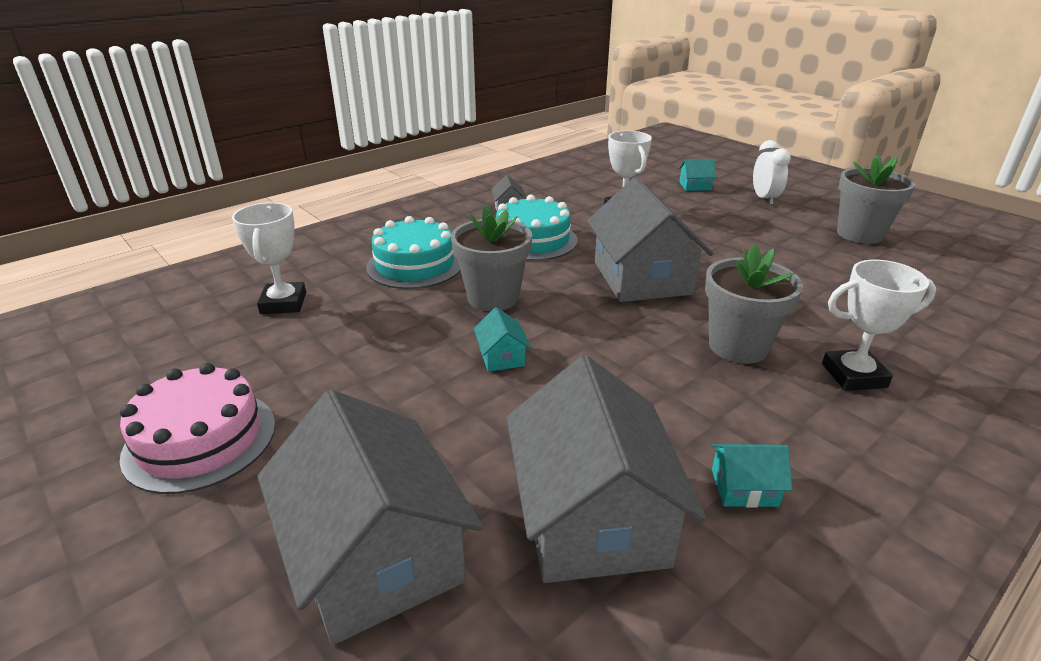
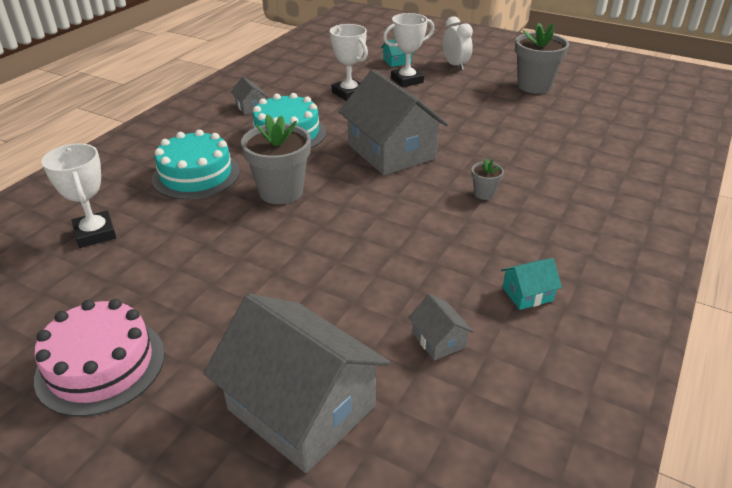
camera: 20 degrees left, 5 degrees up
turquoise house [474,307,531,372] -> none
grey house [506,355,706,583] -> grey house [408,294,474,361], size x0.42
grey flower pot [705,244,803,364] -> grey flower pot [471,158,504,200], size x0.47
white trophy [822,260,936,391] -> white trophy moved to [383,13,434,87]

